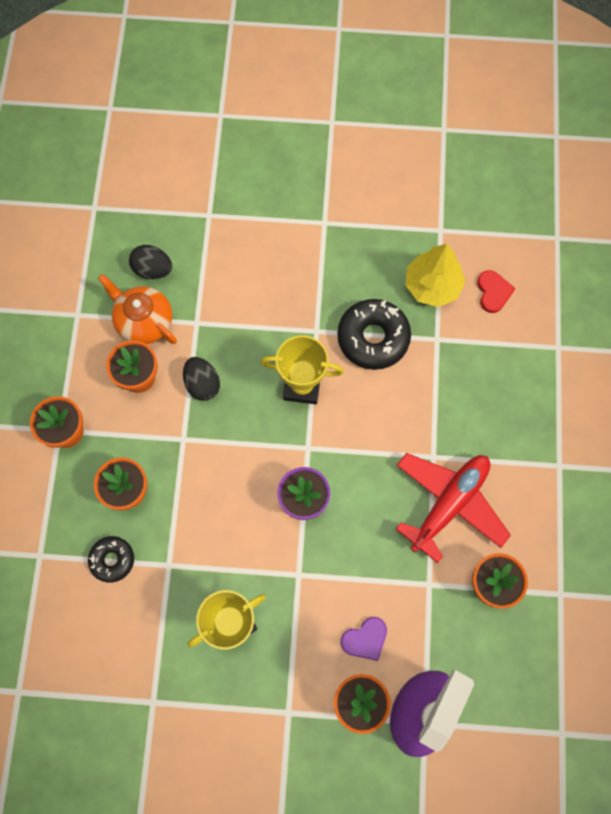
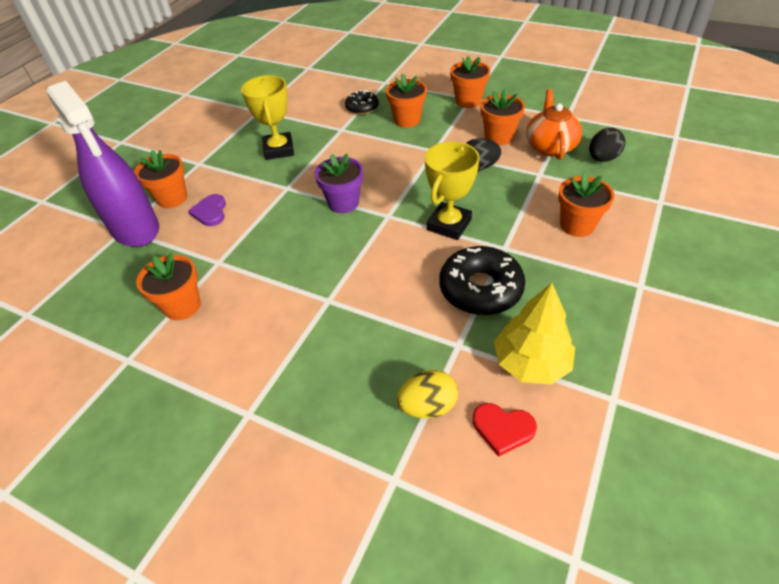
camera: 115 degrees right, 25 degrees down
orange teapot [98,274,177,344] -> orange teapot turned 60 degrees counterclockwise [526,89,582,160]
red plane [396,453,511,563] -> none
none -> yellow egg [397,370,458,419]
none -> orange flower pot [558,172,614,237]

